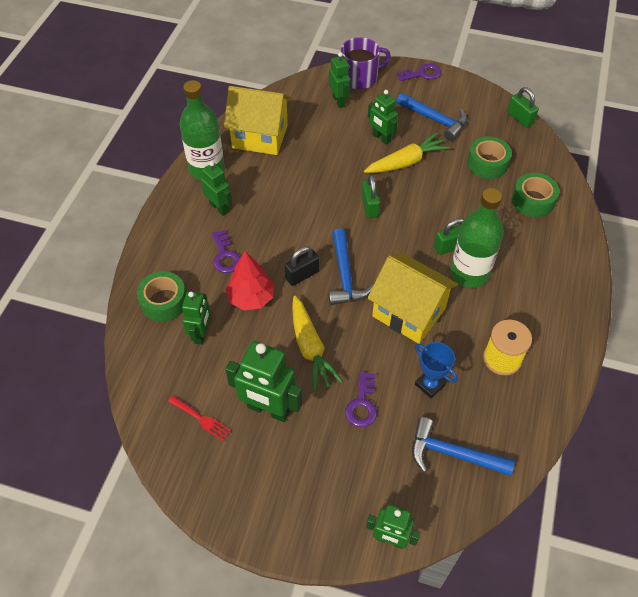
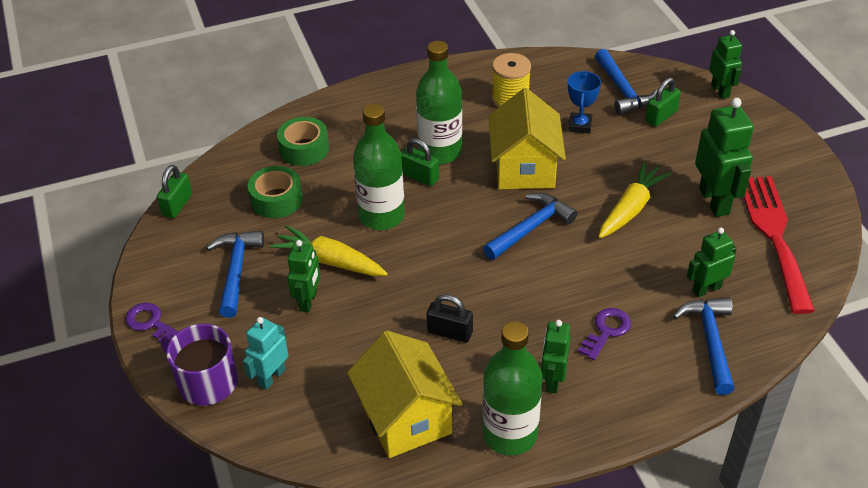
camera: 125 degrees left, 10 degrees down
green tape [137,271,186,322] -> blue hammer [673,297,734,395]
red fork [168,396,231,441] -> red fork [744,176,815,314], size x2.42
red tree [225,251,274,310] -> none
black padlock [285,246,320,286] -> black padlock moved to [427,294,473,342]
green robot [329,52,351,108] -> turquoise robot [243,317,289,390]
purple key [345,371,377,427] -> none
green padlock [361,175,380,218] -> green padlock moved to [646,78,681,126]
none -> green bottle [353,104,405,230]

